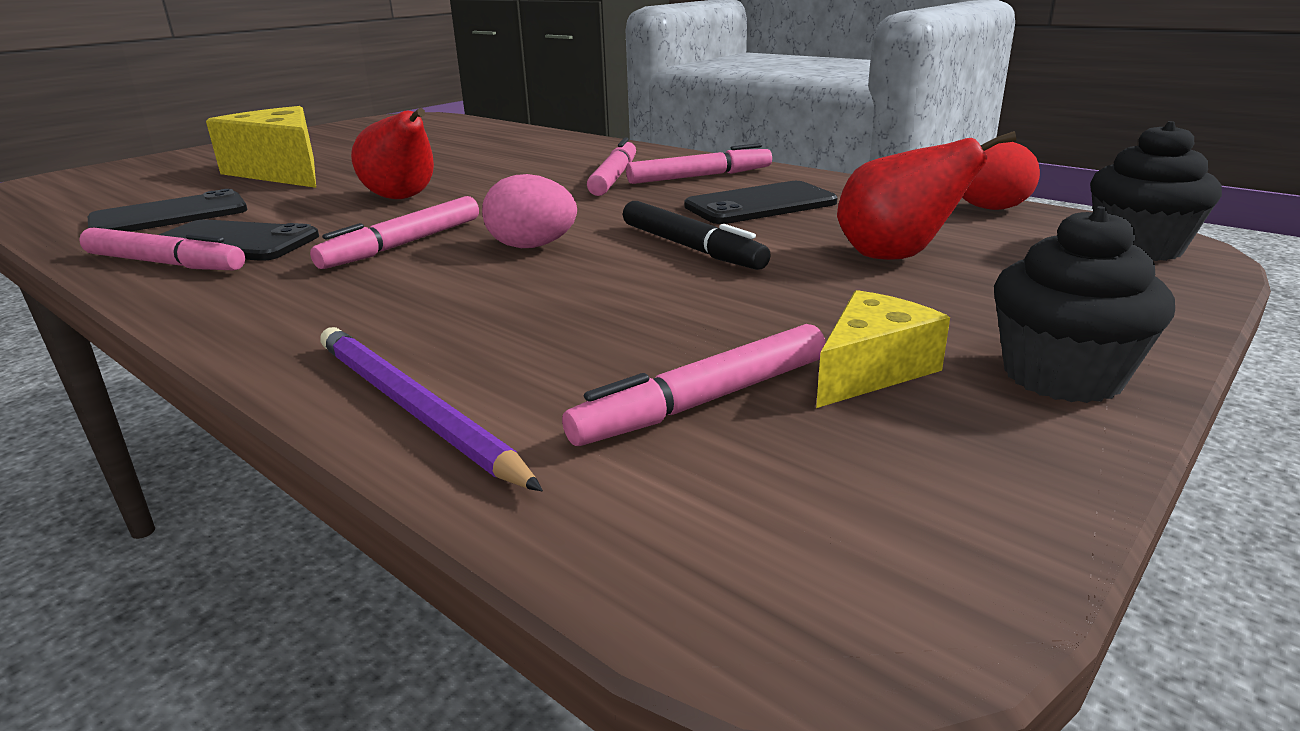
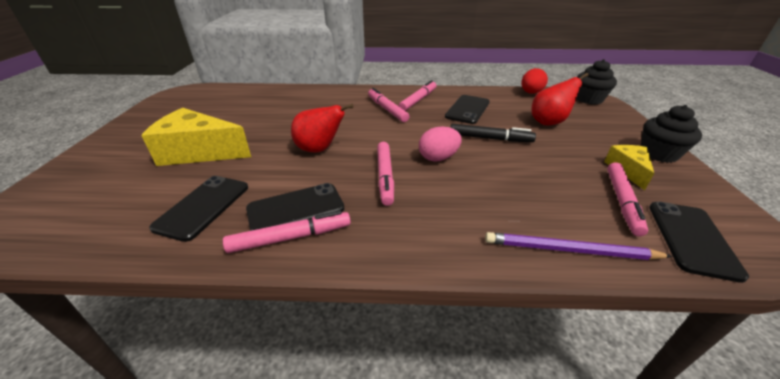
camera: 40 degrees left, 10 degrees up
none -> black phone [649,202,749,283]

